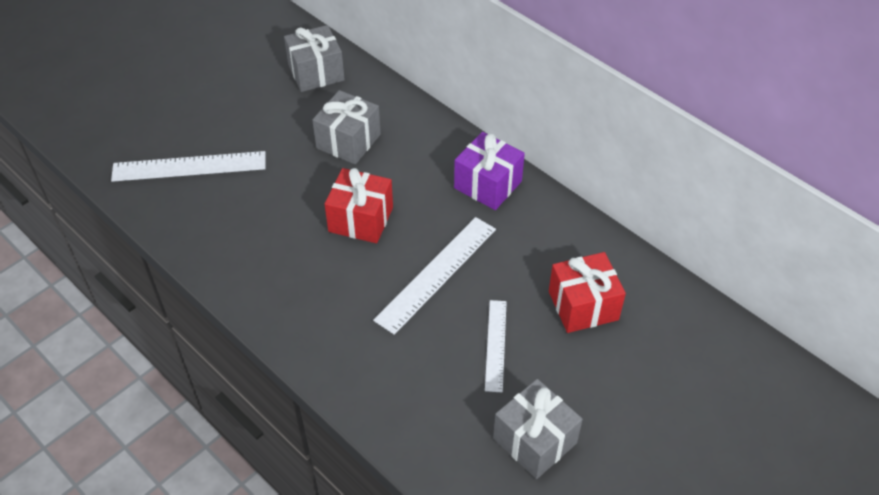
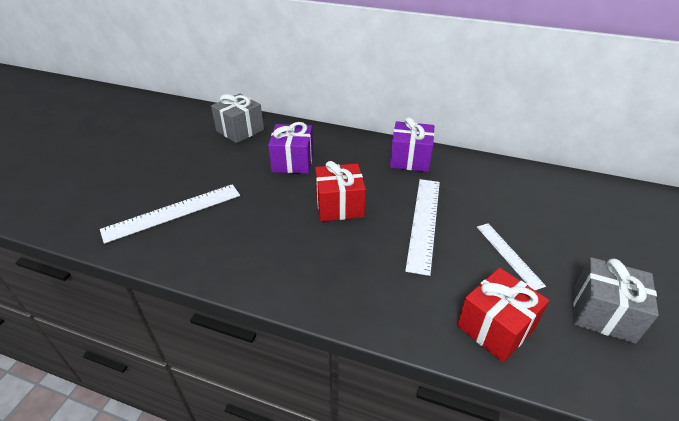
camera: 25 degrees left, 10 degrees down
grey gift [312,90,381,164] -> purple gift [268,122,313,174]
red gift [549,252,626,333] -> red gift moved to [457,268,550,363]

